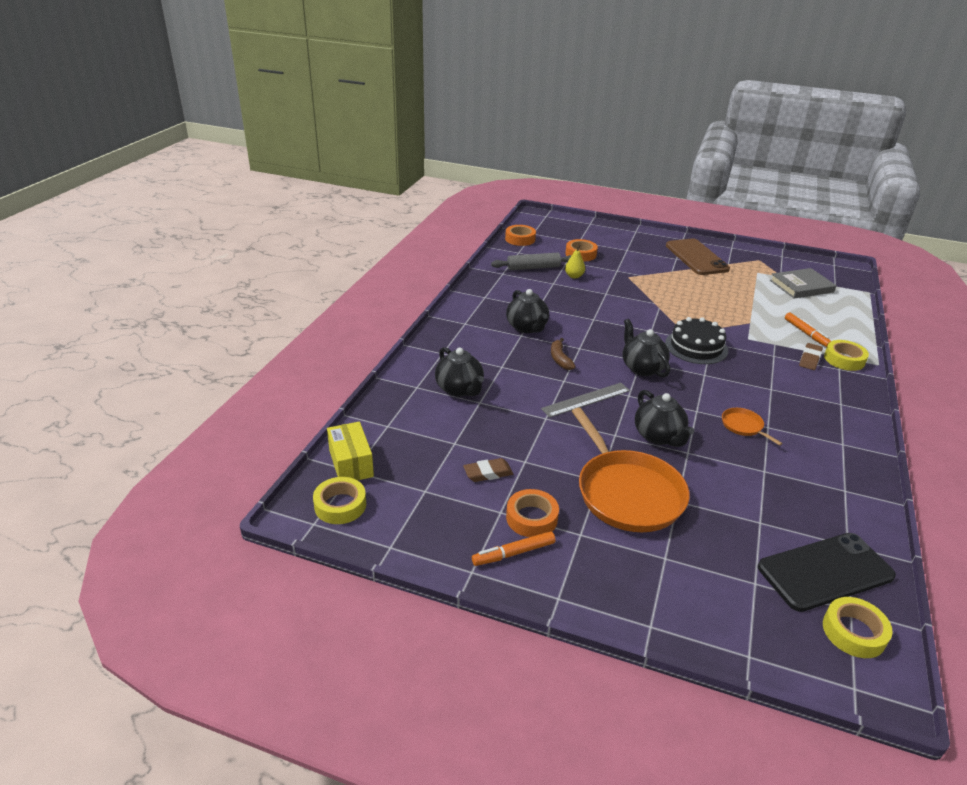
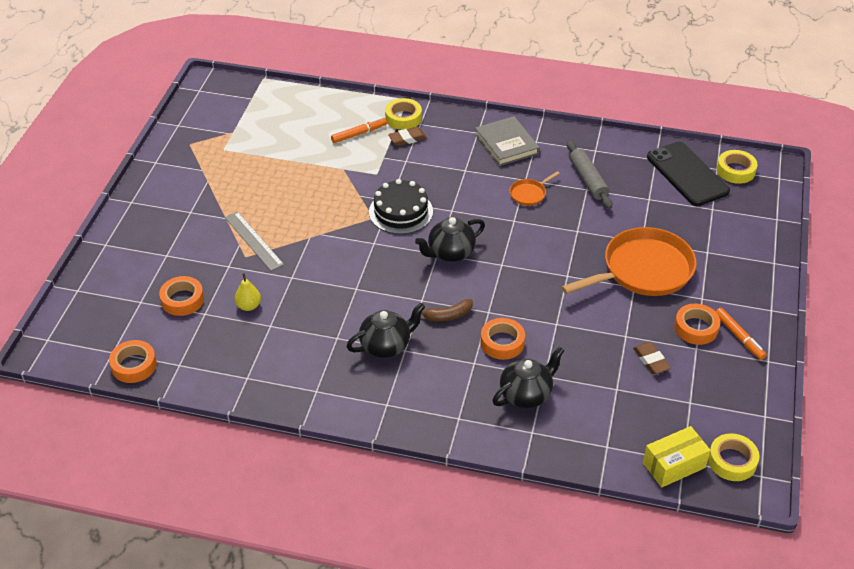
camera: 95 degrees left, 10 degrees up
grey rolling pin [491,253,572,270] -> grey rolling pin moved to [567,141,612,209]
grey ruler [541,383,630,418] -> grey ruler moved to [225,211,284,271]
black teapot [635,390,694,447] -> none
brown phone [666,238,730,275] -> none
grey book [770,268,837,298] -> grey book moved to [475,116,540,166]
brown eraser [799,343,823,370] -> brown eraser turned 45 degrees counterclockwise [388,127,427,146]
none -> orange tape [481,318,525,360]

